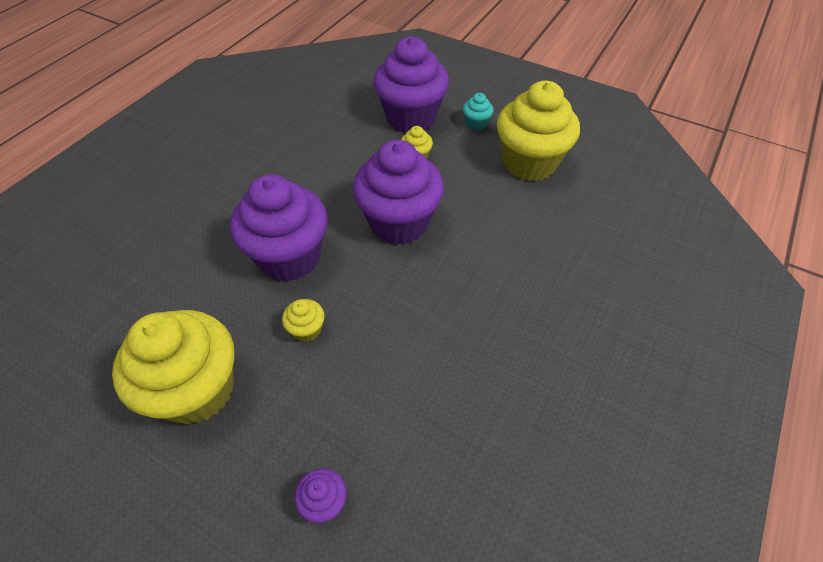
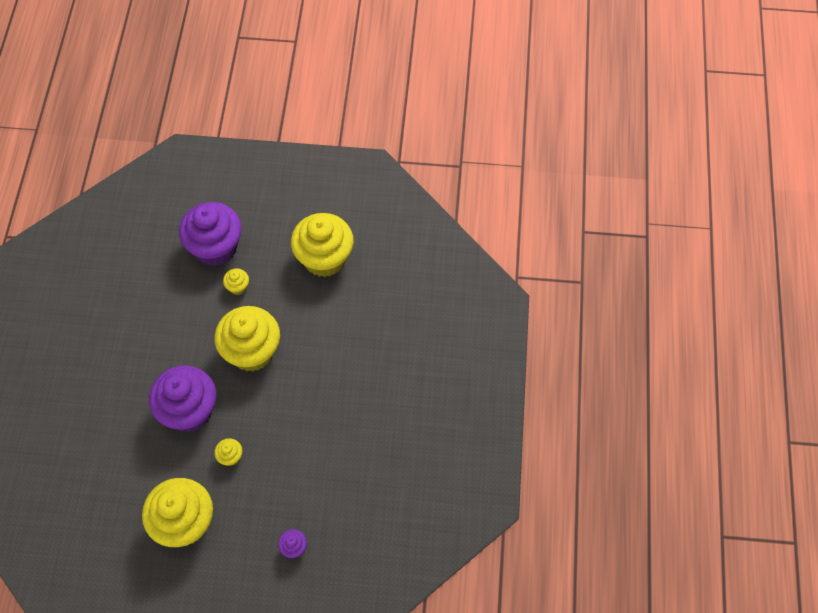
camera: 25 degrees left, 10 degrees up
purple cupcake [353,140,444,245] -> yellow cupcake [214,306,280,372]
turquoise cupcake [463,93,493,131] -> none

